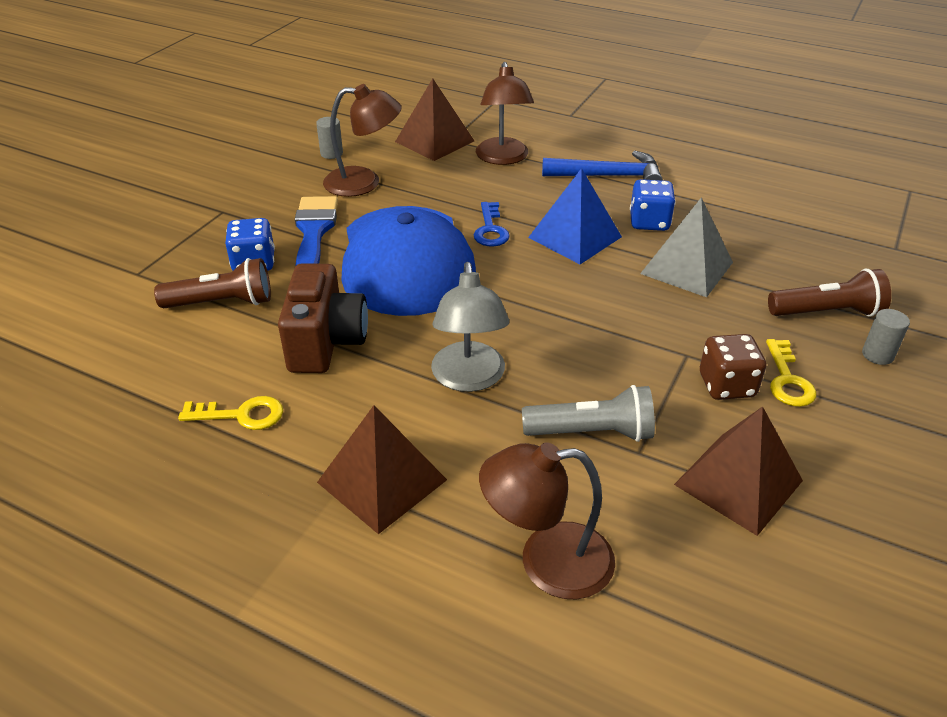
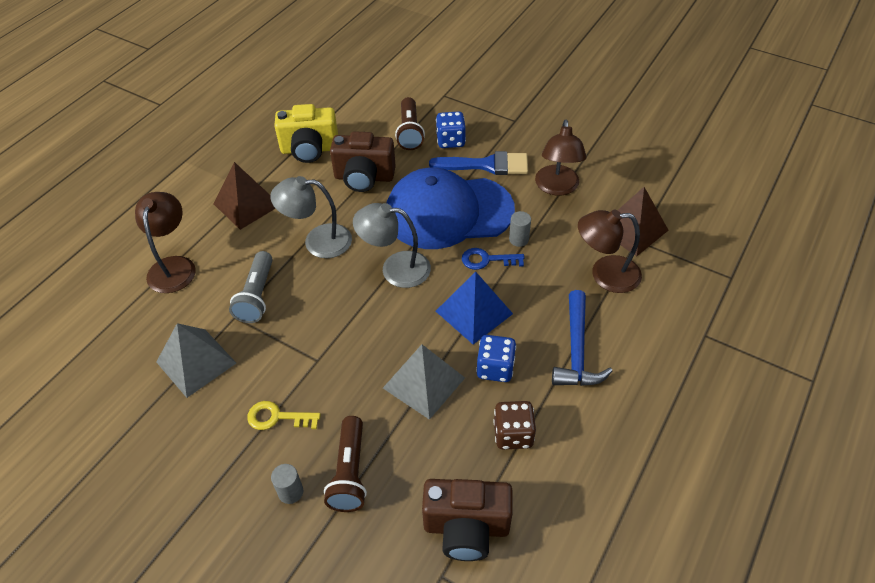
camera: 95 degrees right, 10 degrees up
yellow key [178,396,283,430] -> yellow camera [274,104,338,163]
grey cylinder [316,117,343,159] -> grey cylinder moved to [509,211,531,247]
brown pyramid [674,406,803,536] -> grey pyramid [156,323,236,398]
brown dice [700,334,766,400] -> brown dice moved to [493,401,536,449]
none -> grey lamp [353,203,431,288]
none -> brown camera [422,479,513,561]

